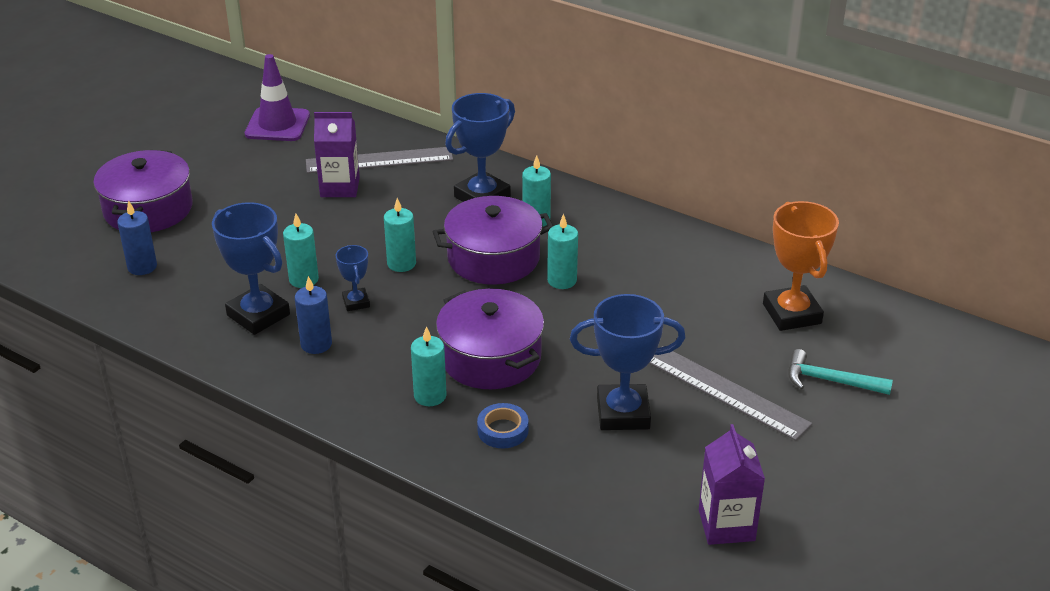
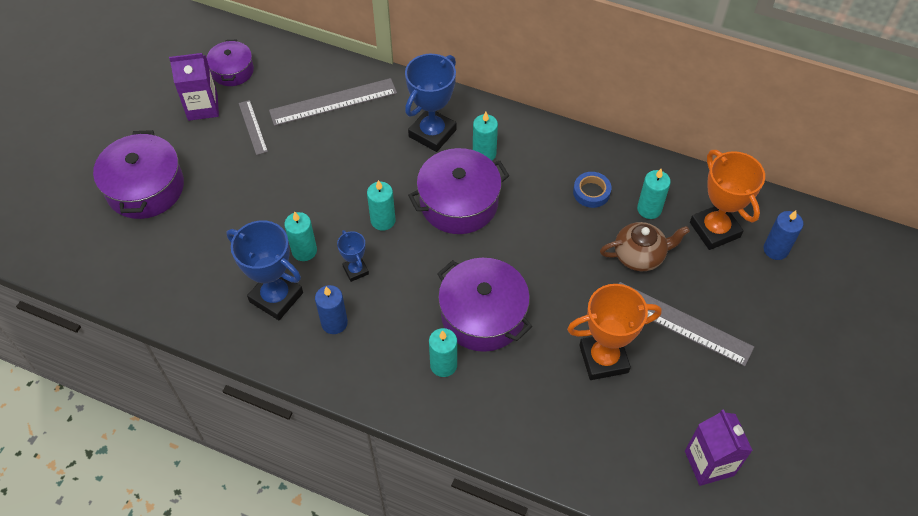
camera: 10 degrees left, 20 degrees up
blue candle [117,200,157,275] -> blue candle moved to [763,210,804,260]
purple traffic cone [245,54,310,141] -> purple pot [207,40,254,86]
purple carton [314,112,360,197] -> purple carton moved to [169,53,219,121]
blue tape [477,403,529,448] -> blue tape moved to [573,172,611,208]
turquoise candle [547,214,578,289] -> turquoise candle moved to [637,169,671,219]
blue trophy [570,294,686,430] -> orange trophy [567,284,662,380]
turquoise hammer [788,349,893,395] -> none
none -> grey ruler [239,100,268,155]
none -> brown teapot [600,222,690,271]

